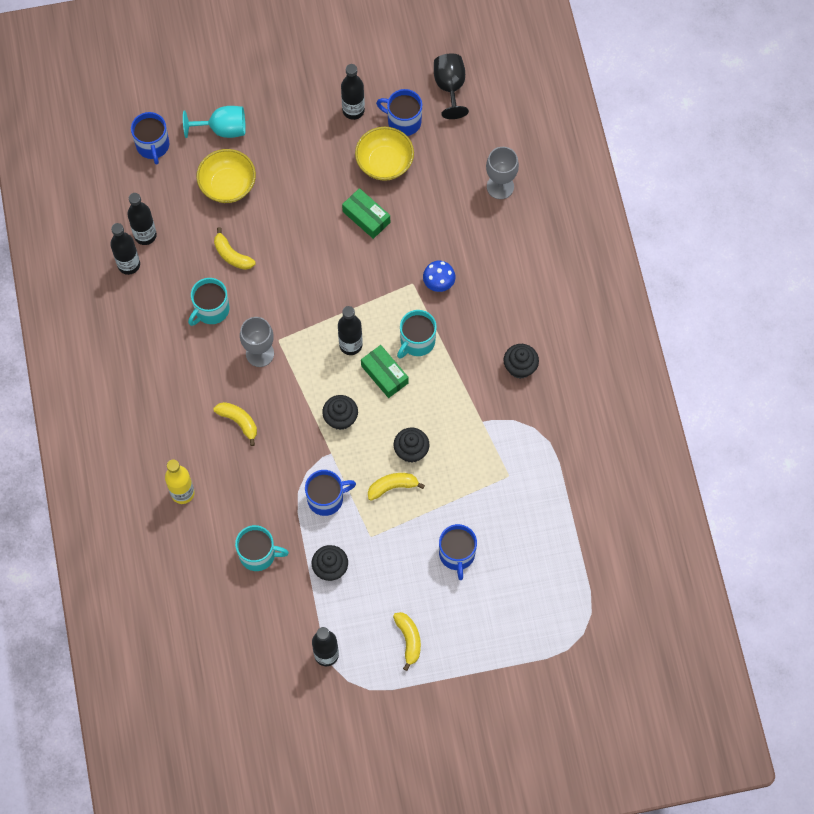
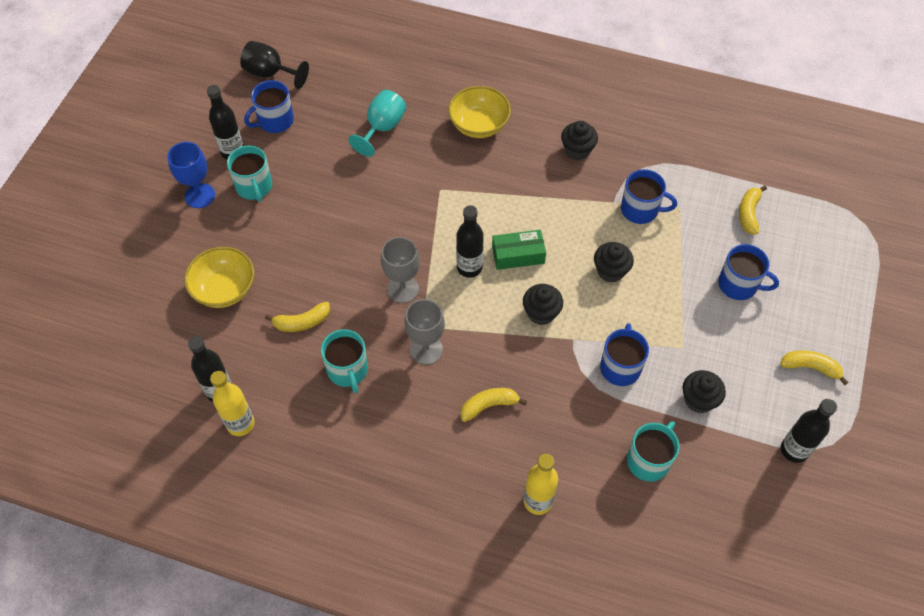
camera: 60 degrees left, 10 degrees down
black bottle [110,223,140,275] -> yellow bottle [210,371,254,436]
blue mug [131,112,169,165] -> blue mug moved to [621,169,677,224]
turquoise goblet [183,106,246,138] -> turquoise goblet moved to [348,90,406,157]
green box [342,188,390,239] -> none
yellow bowl [355,127,414,181] -> yellow bowl moved to [448,86,511,138]
yellow banana [368,473,425,501] -> yellow banana moved to [739,186,767,235]
turquoise mug [397,310,437,358] -> turquoise mug moved to [227,146,272,202]
blue mushroom [423,261,456,292] -> none
grey goblet [486,147,519,199] -> grey goblet moved to [381,237,420,303]
none -> blue goblet [167,142,215,208]

